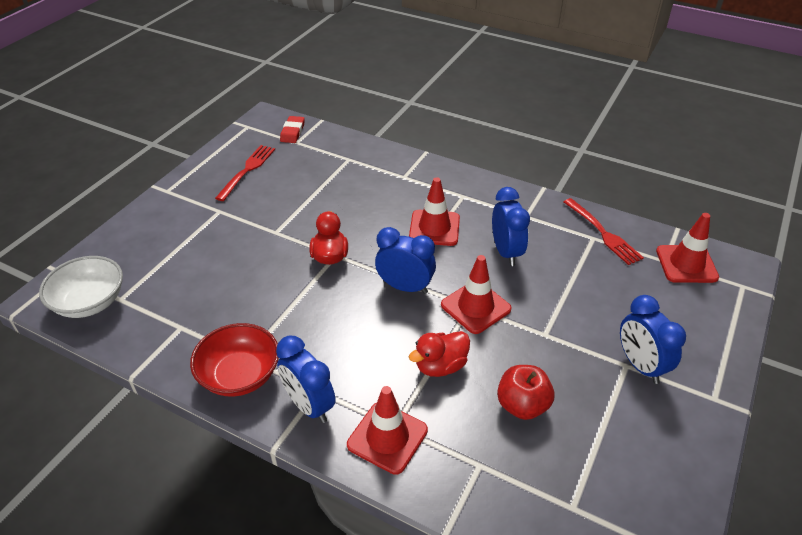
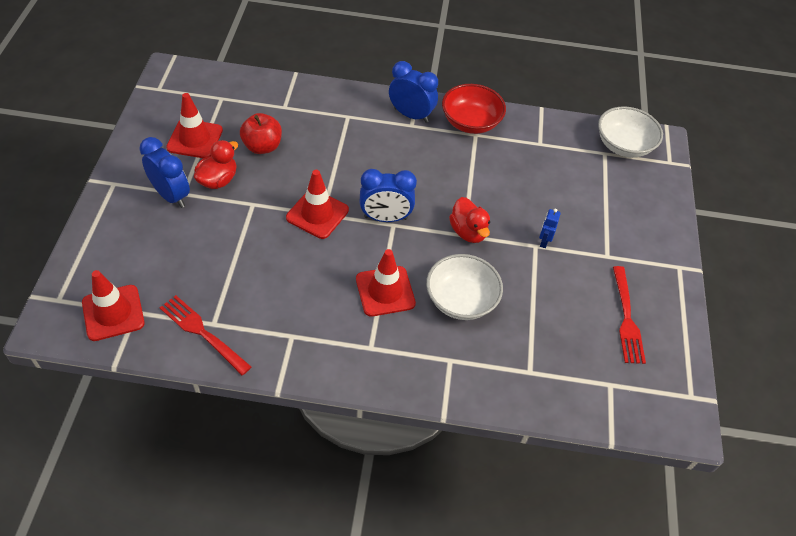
camera: 155 degrees right, 10 degrees up
red eraser [280,116,305,143] -> none
red traffic cone [347,386,428,475] -> red traffic cone moved to [166,93,223,158]
red duck [409,331,470,377] -> red duck moved to [194,140,238,189]
blue clock [492,187,530,266] -> none
none -> white bowl [426,254,503,320]
none -> blue robot [539,209,561,248]

